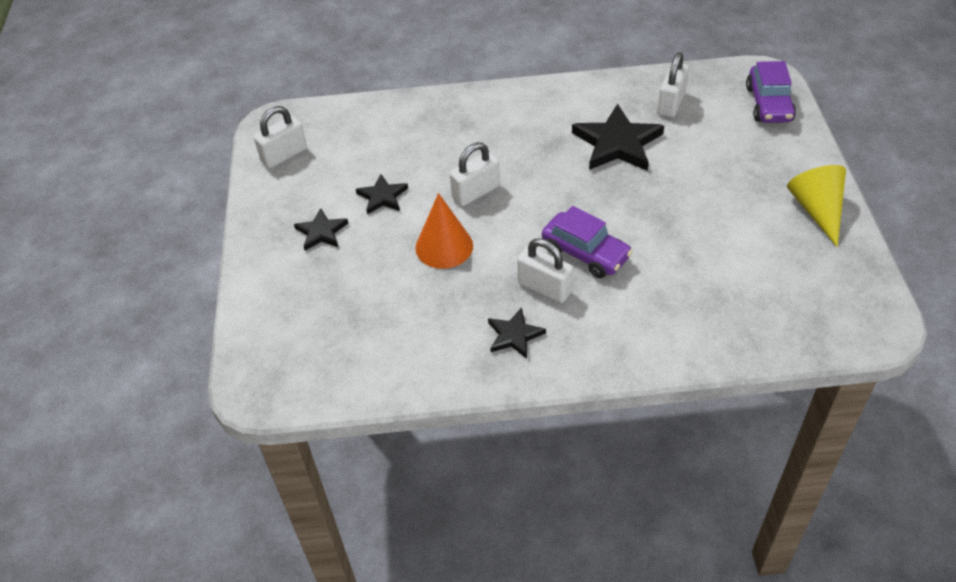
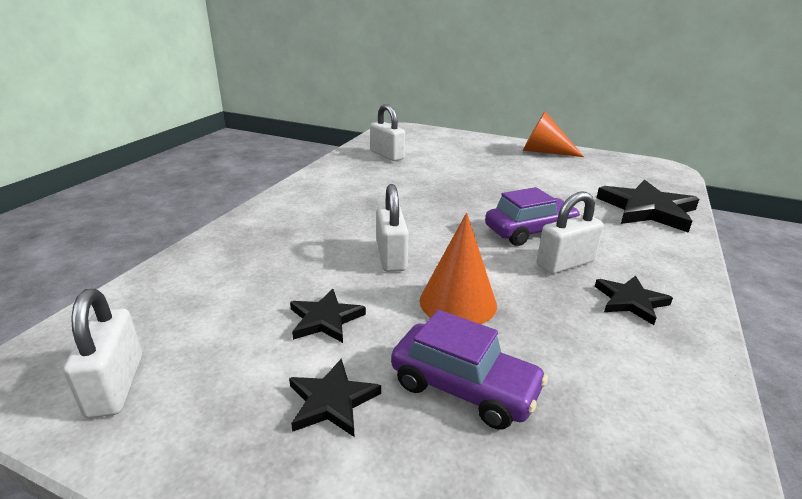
camera: 65 degrees left, 20 degrees down
black star [572,104,664,171] -> black star moved to [596,180,699,233]
purple car [746,61,796,123] -> purple car moved to [391,310,548,430]
yellow cone [787,165,846,247] -> orange cone [523,111,584,157]

